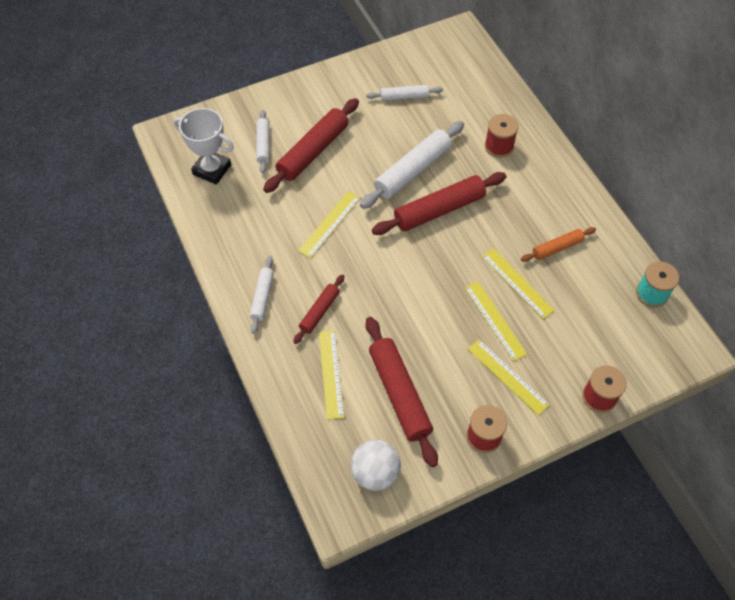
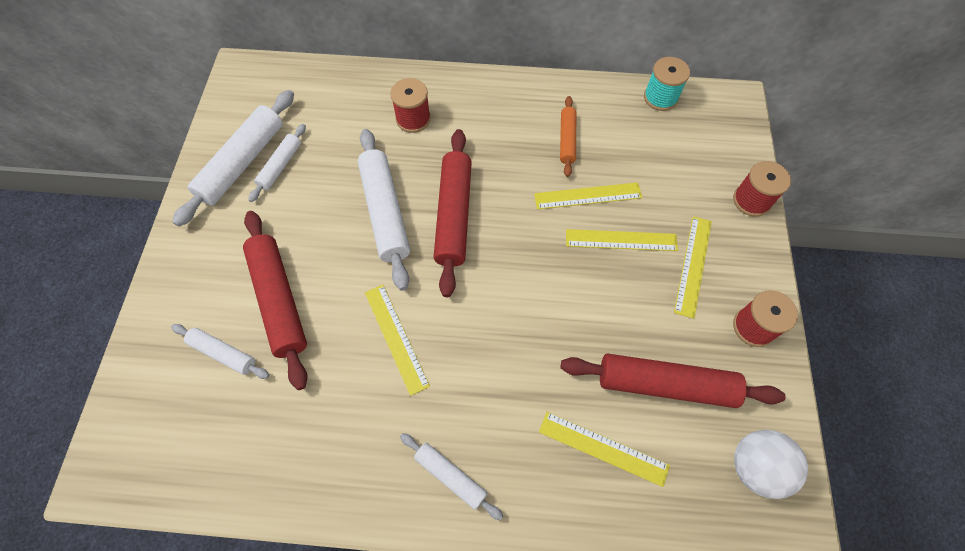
camera: 60 degrees left, 5 degrees up
white trophy [174,108,234,185] -> none
red rolling pin [293,275,344,344] -> none
yellow ruler [468,339,550,415] -> yellow ruler turned 60 degrees counterclockwise [674,216,712,319]
none -> white rolling pin [173,90,294,227]

